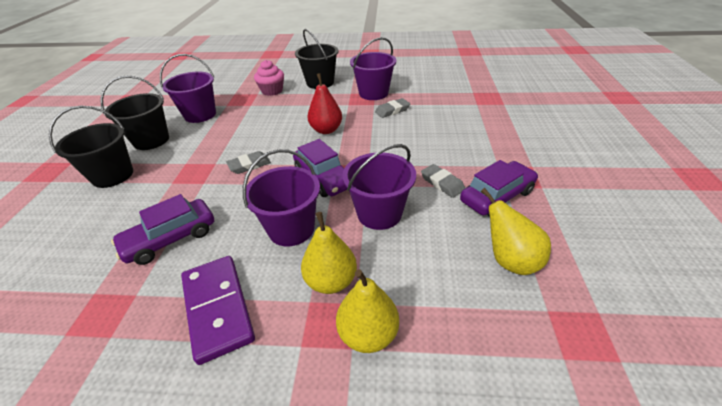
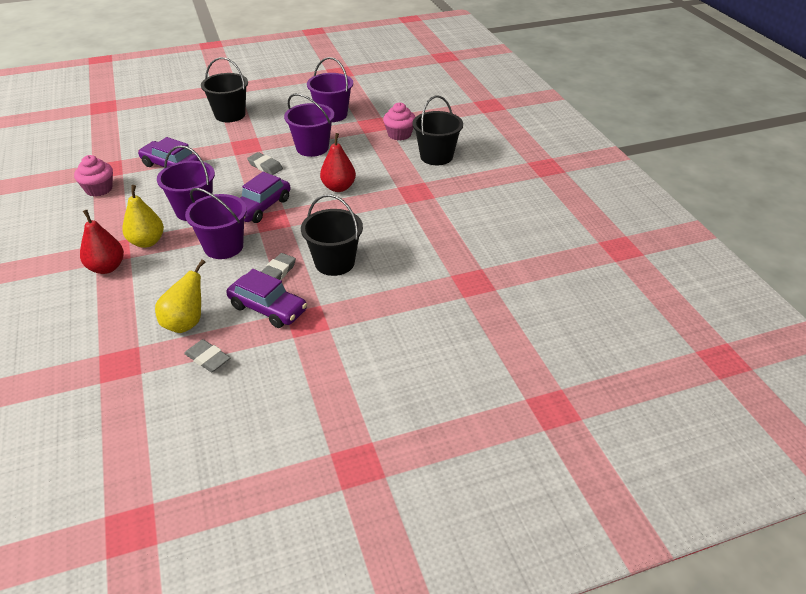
camera: 65 degrees right, 0 degrees up
black bucket [100,75,169,150] -> black bucket moved to [301,194,363,276]
purple domino [181,256,255,365] -> none
yellow pear [336,270,399,353] -> red pear [80,210,124,274]
purple bucket [350,37,396,100] -> purple bucket moved to [284,93,334,157]
grey eraser [375,98,410,118] -> grey eraser moved to [184,339,231,372]
none -> pink cupcake [74,155,113,197]

